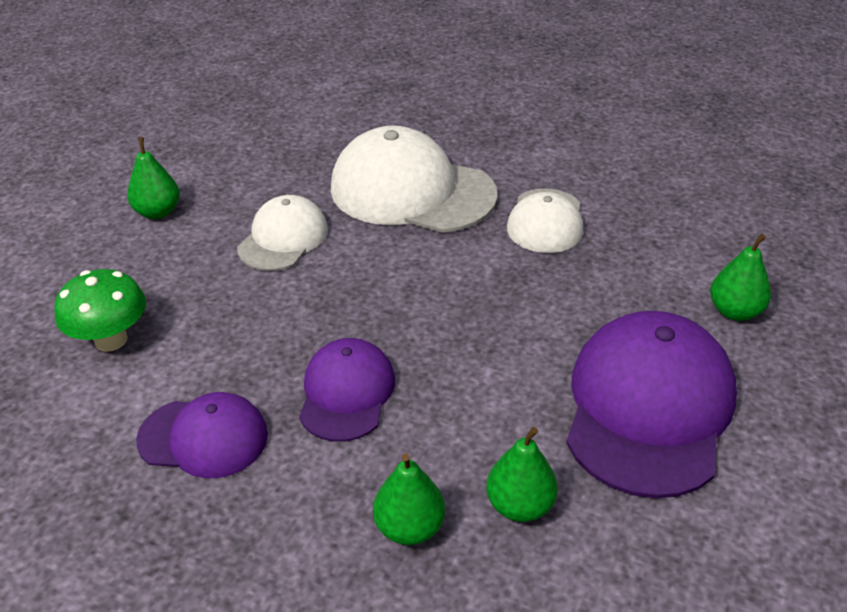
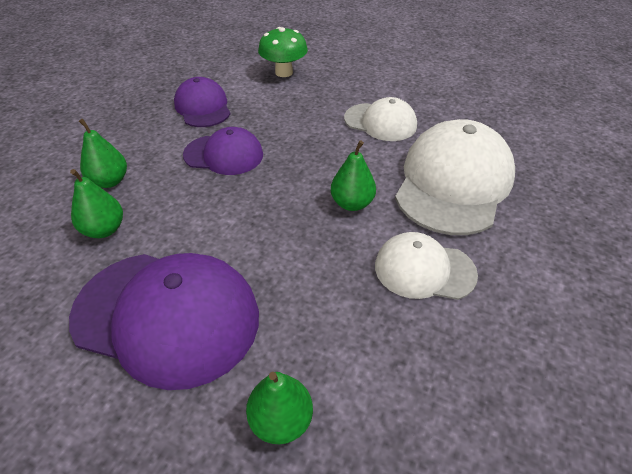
camera: 90 degrees right, 5 degrees up
green pear [127,137,180,219] -> green pear moved to [331,140,376,211]
purple cap [136,392,268,478] -> purple cap turned 150 degrees clockwise [174,77,230,127]

